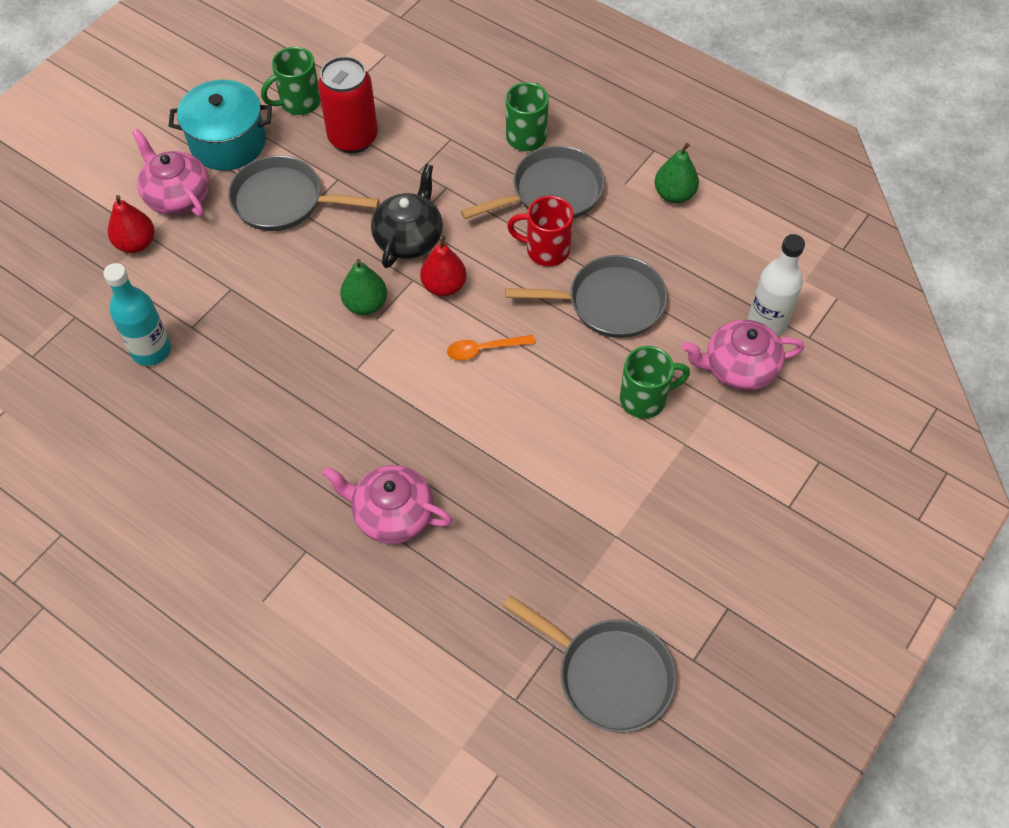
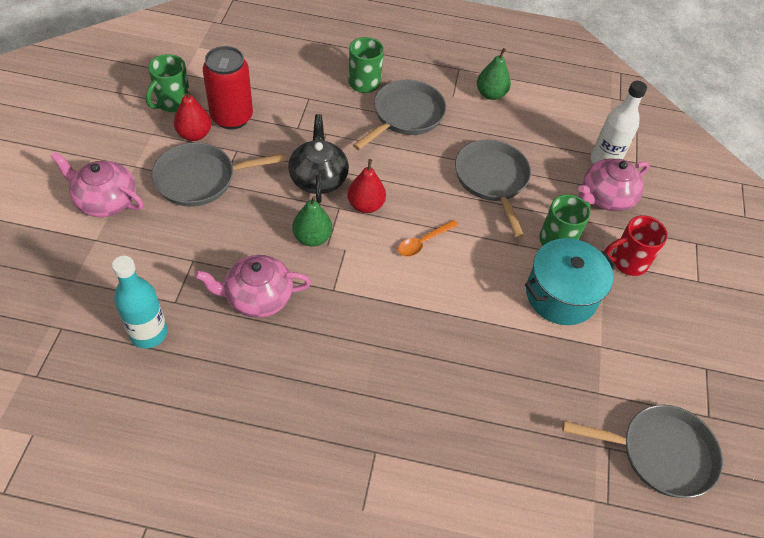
camera: 30 degrees left, 5 degrees down
red pear [108,195,155,253] -> red pear moved to [174,88,211,141]
turquoise pot [169,80,272,171] -> turquoise pot moved to [525,238,616,325]
pink teapot [322,465,452,544] -> pink teapot moved to [195,255,311,318]
grey pan [505,255,667,338] -> grey pan turned 75 degrees counterclockwise [455,140,531,238]
red mug [507,196,573,266] -> red mug moved to [604,215,668,276]

